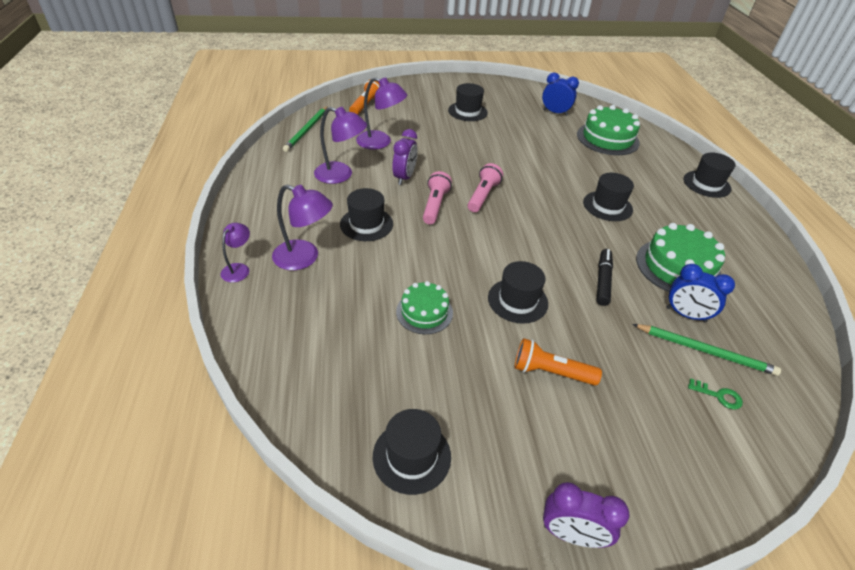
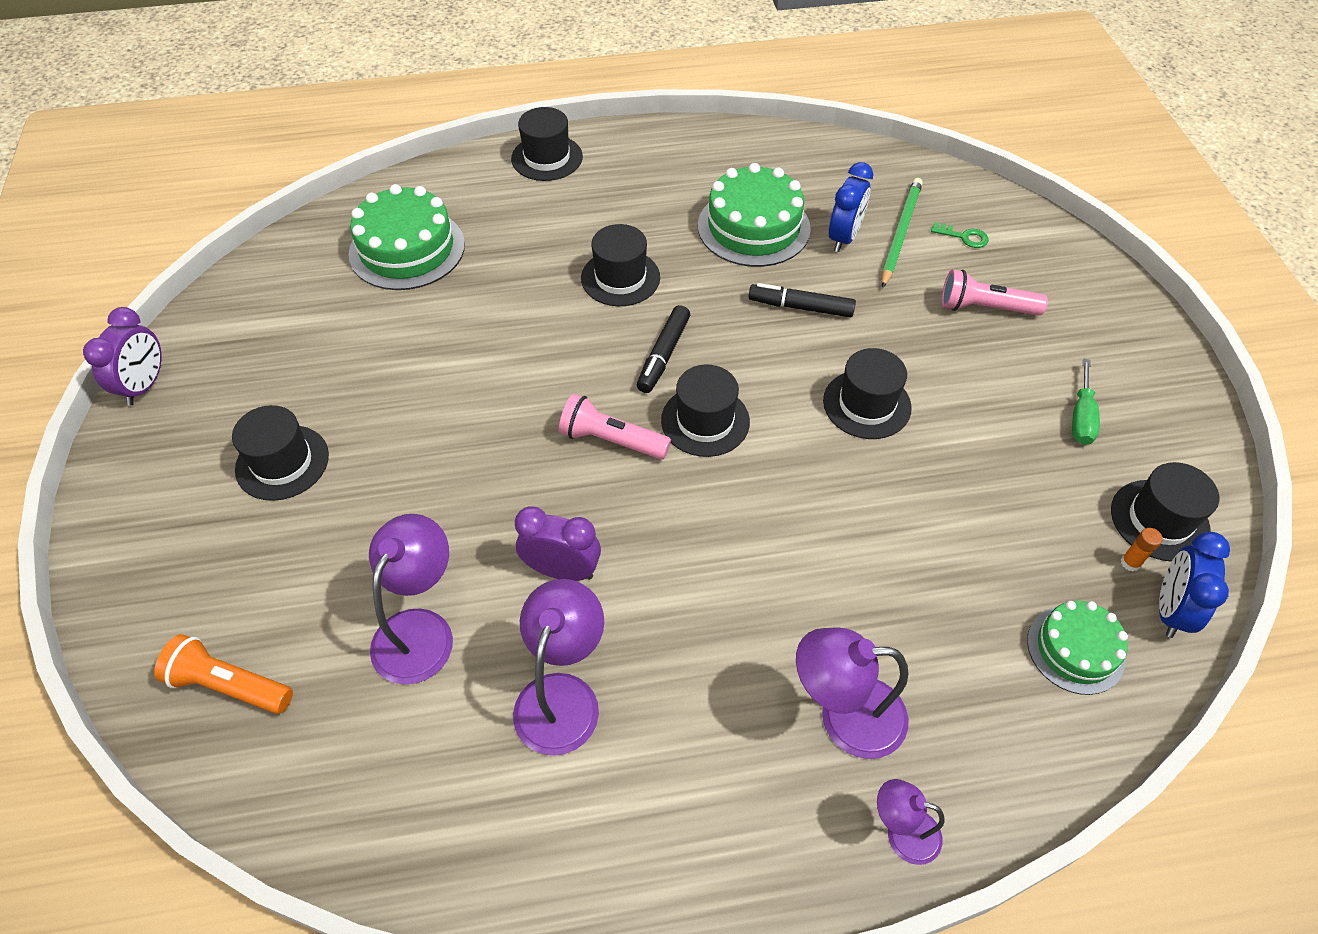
camera: 90 degrees left, 10 degrees up
purple lamp [272,184,333,270] -> purple lamp turned 105 degrees counterclockwise [796,628,909,759]
green pencil [283,106,328,152] -> none
black hat [340,188,393,241] -> black hat moved to [661,364,750,457]
green cake [396,281,453,334] -> green cake moved to [1027,601,1128,695]
pink flashlight [423,171,452,224] -> pink flashlight moved to [942,270,1048,316]
orange flashlight [515,338,602,385] -> none
blue clock [542,72,579,116] -> blue clock moved to [1159,532,1230,638]
purple clock [543,482,630,548] -> purple clock moved to [83,307,161,406]
green key [688,378,743,409] -> green key turned 90 degrees clockwise [931,222,989,248]
none -> black marker [637,305,690,393]
none -> green screwdriver [1072,358,1100,445]
none -> orange glue stick [1121,528,1163,572]

